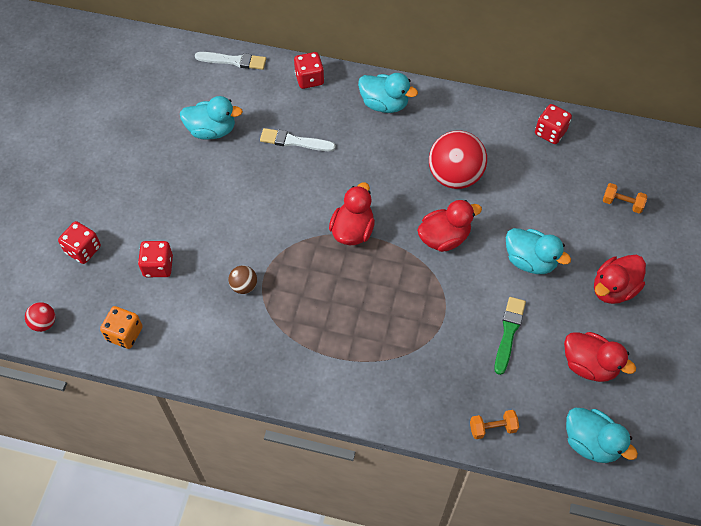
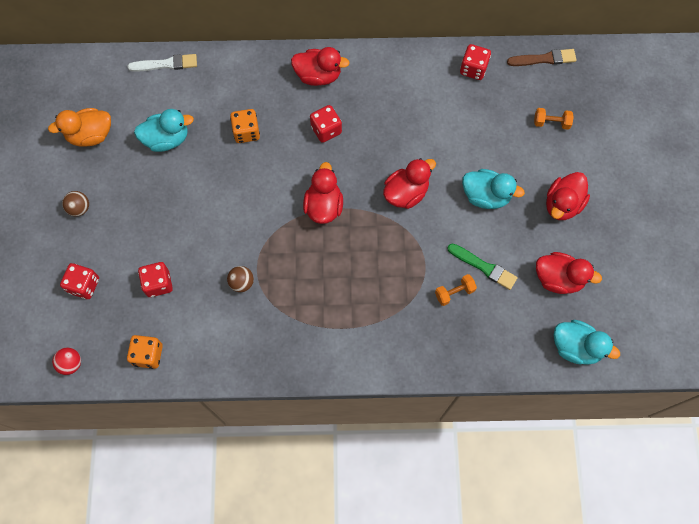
camera: 15 degrees left, 10 degrees up
white brush [260,128,336,151] -> orange dice [230,109,260,143]
red dice [294,52,324,89] -> red dice moved to [310,105,342,143]
turquoise duck [358,73,418,113] -> red duck [291,47,350,86]
red ball [429,130,487,189] -> none
orange dumbbell [470,410,519,439] -> orange dumbbell moved to [435,274,477,306]
green brush [495,297,526,375] -> green brush turned 120 degrees clockwise [448,244,518,290]
none -> orange duck [48,108,111,147]
none -> brown ball [62,191,89,216]
none -> brown brush [507,49,576,66]

